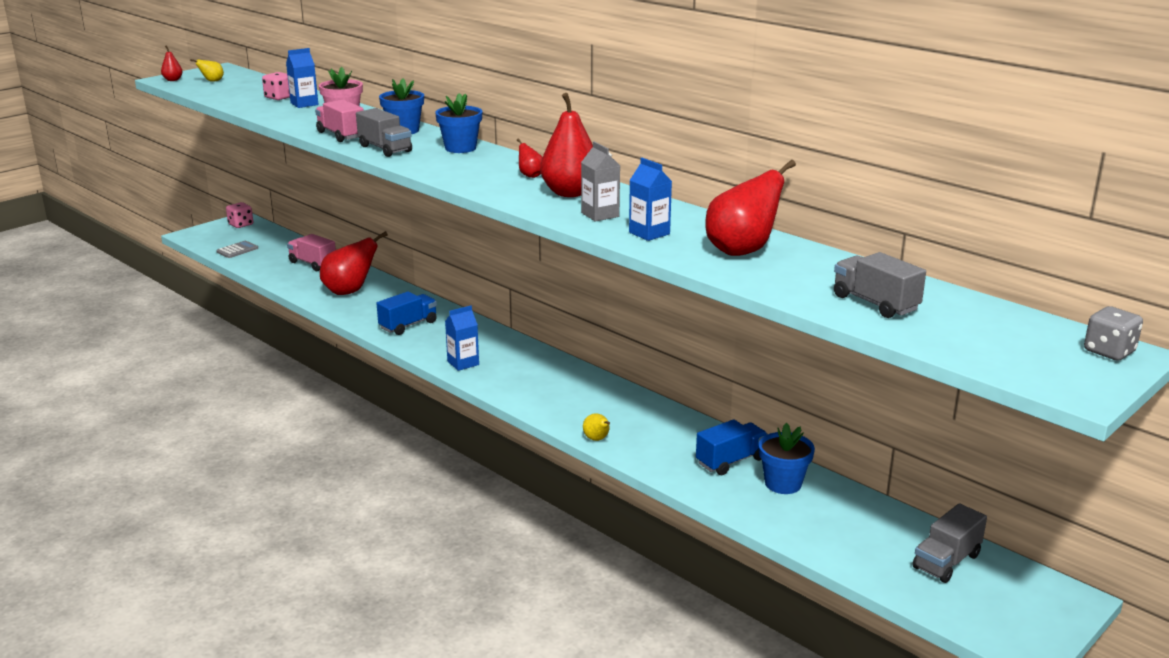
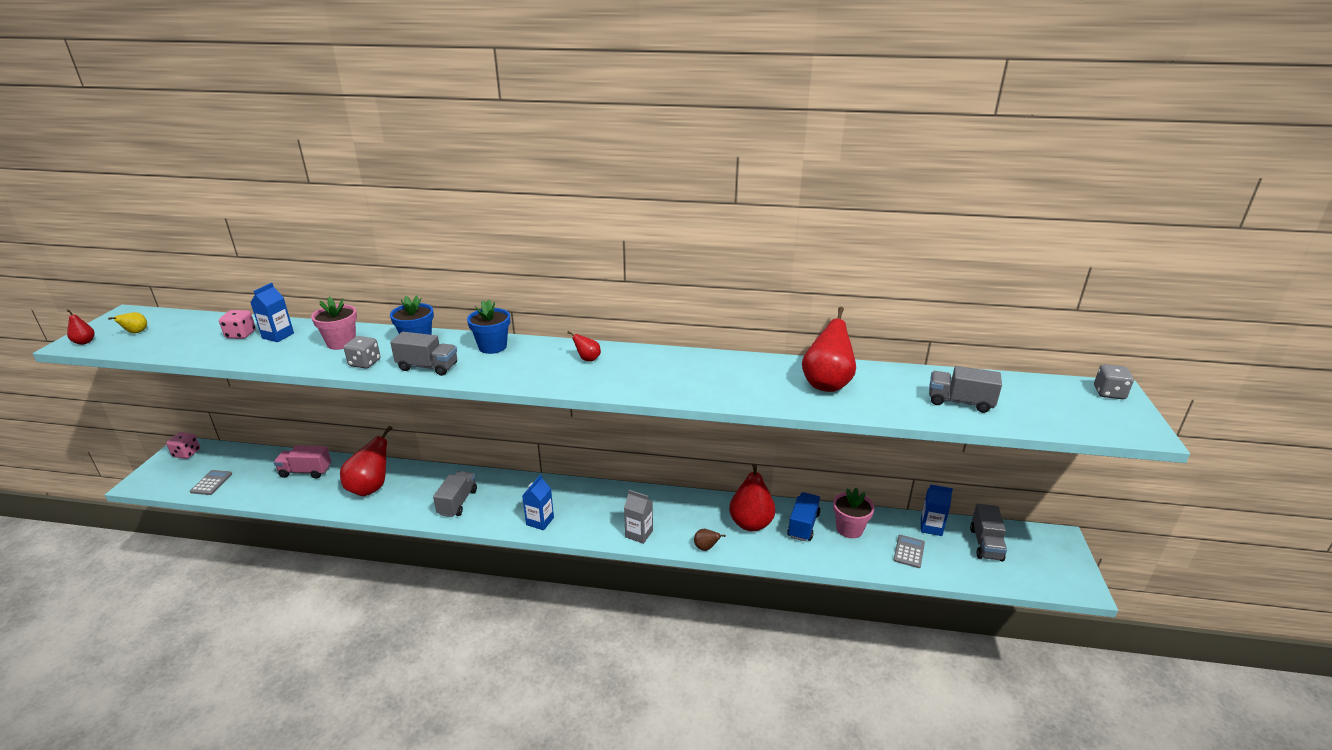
camera: 35 degrees left, 5 degrees up
pink truck [315,100,364,142] -> grey dice [344,336,380,369]
blue truck [376,291,437,335] -> grey truck [433,471,477,517]
red pear [540,93,593,197] -> red pear moved to [729,464,775,531]
grey carton [581,141,620,222] -> grey carton moved to [624,490,653,544]
yellow pear [583,413,610,441] -> brown pear [694,529,726,551]
blue carton [629,158,672,241] -> blue carton moved to [921,484,953,536]
blue flower pot [759,423,815,494] -> pink flower pot [833,487,875,538]
none -> grey calculator [893,535,925,568]

